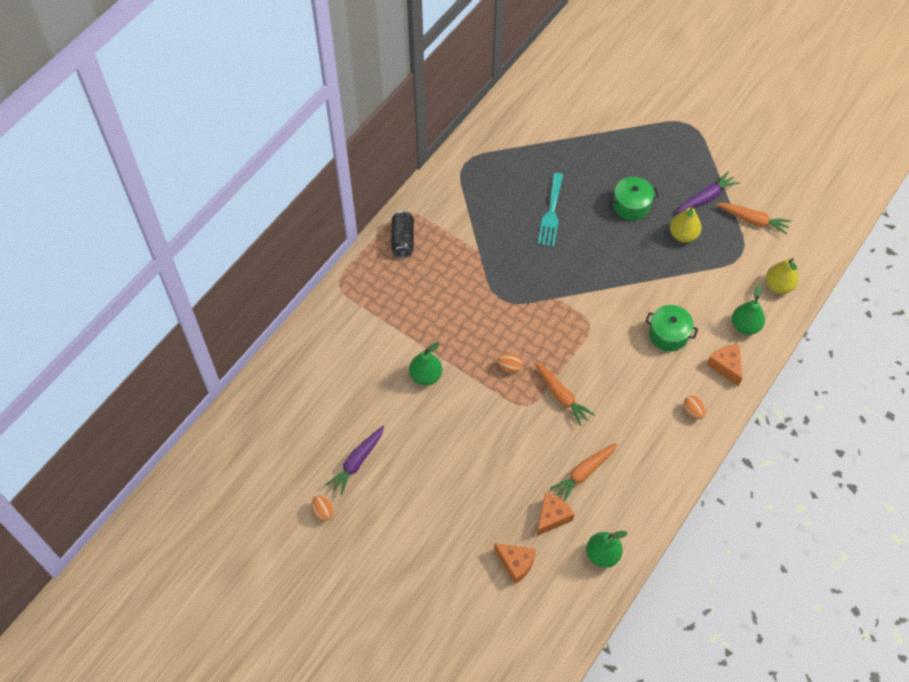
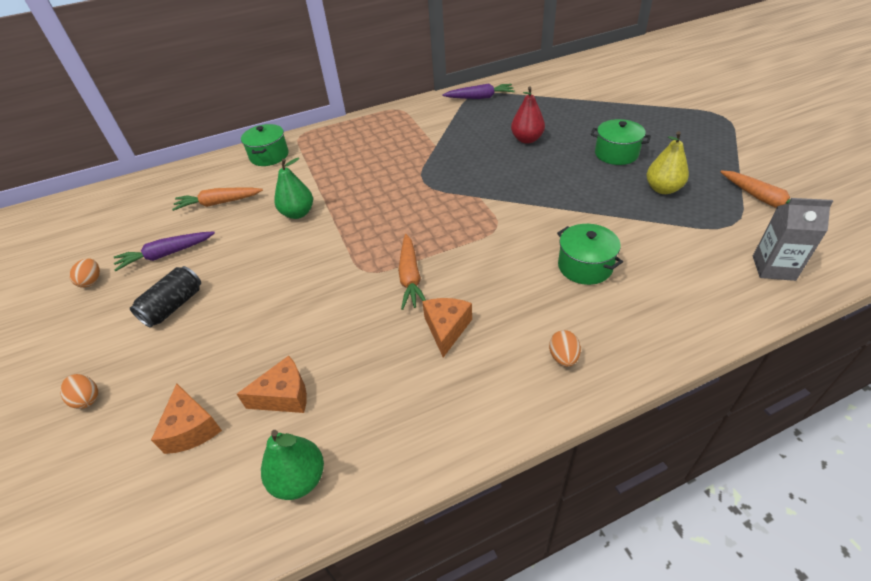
camera: 35 degrees right, 15 degrees down
black can [391,211,414,258] -> black can moved to [130,266,201,328]
orange egg [497,353,523,373] -> orange egg moved to [60,374,98,409]
turquoise fork [538,173,563,247] -> red pear [511,87,545,144]
orange carrot [550,443,618,502] -> orange carrot moved to [172,188,263,211]
purple carrot [677,172,740,213] -> purple carrot moved to [443,84,515,99]
orange cheese [707,345,742,386] -> orange cheese moved to [422,298,472,357]
green pear [732,285,765,335] -> none
yellow pear [766,258,799,294] -> grey carton [753,198,833,281]
none -> green pot [241,124,289,166]

